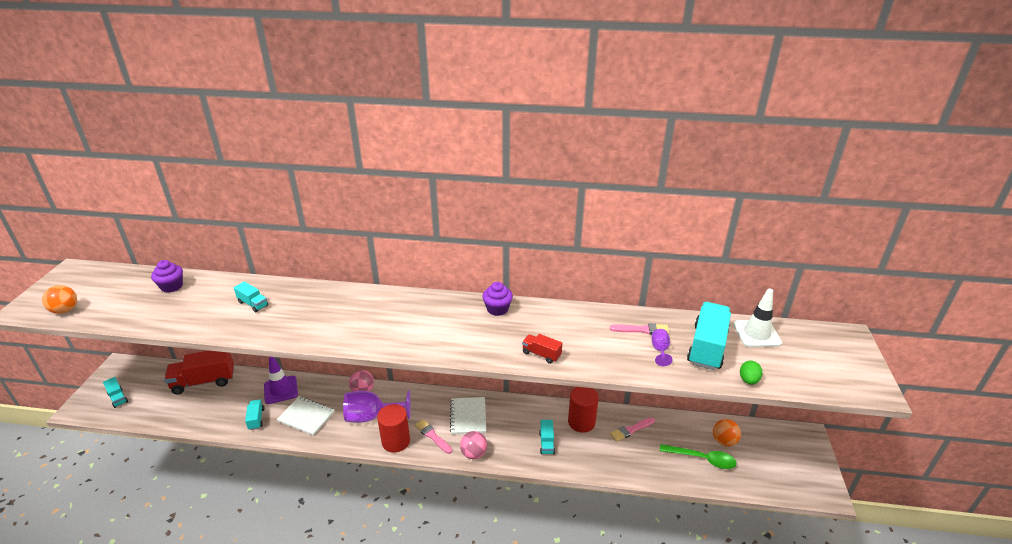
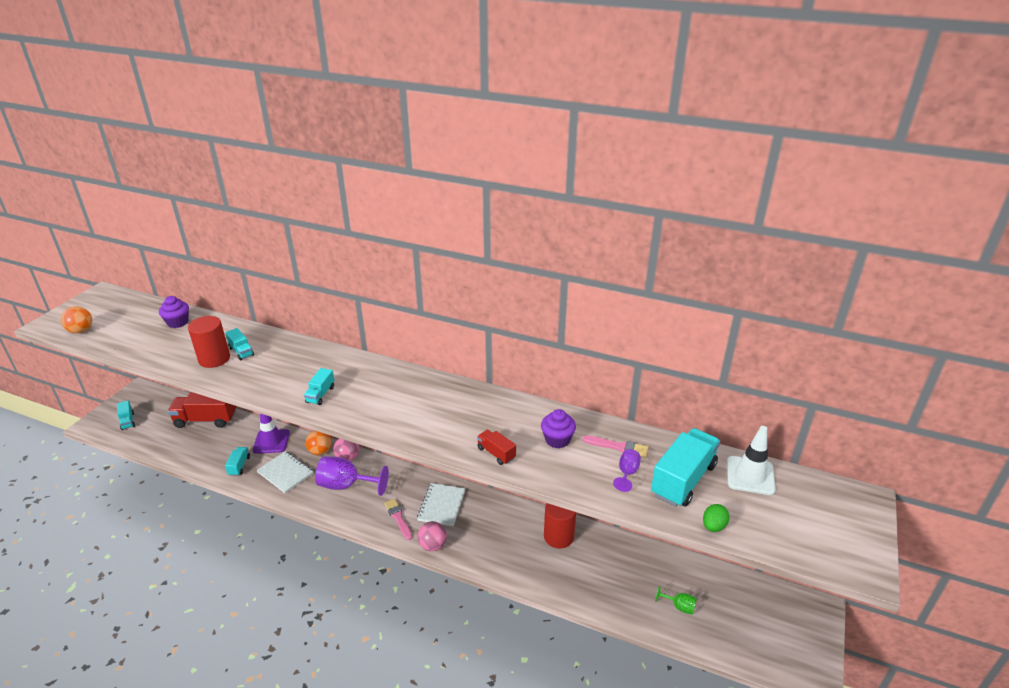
camera: 15 degrees right, 0 degrees up
red cylinder [377,404,410,453] -> red cylinder moved to [188,316,230,368]
purple cupcake [482,282,513,316] -> purple cupcake moved to [541,409,576,448]
turquoise truck [539,420,555,454] -> turquoise truck moved to [304,368,335,405]
pink brush [610,417,655,442] -> none
green spoon [660,444,737,469] -> green goblet [655,585,697,615]
orange ball [713,419,741,447] -> orange ball moved to [306,431,332,455]

